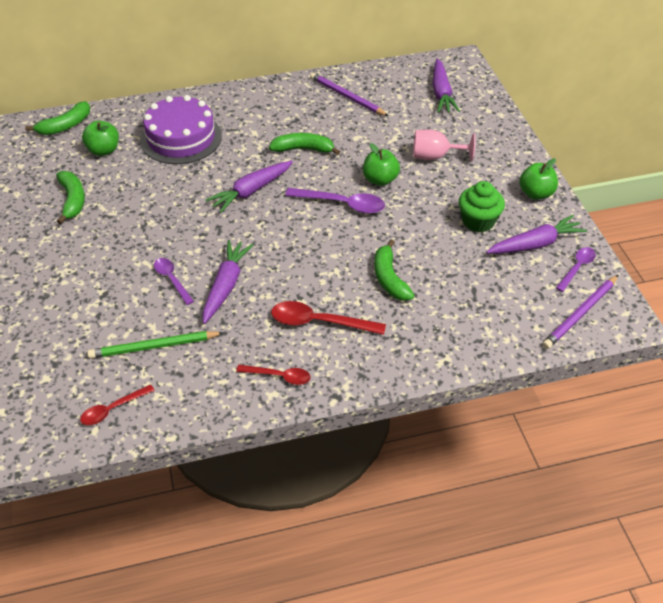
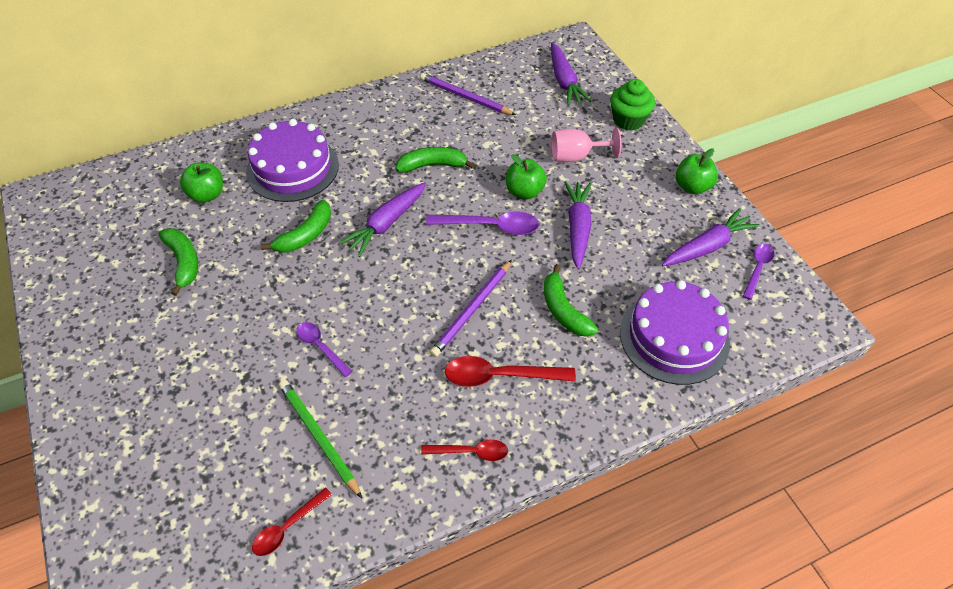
camera: 10 degrees left, 5 degrees up
green banana [25,101,90,135] -> green banana moved to [261,200,331,253]
green pencil [87,331,224,359] -> green pencil turned 75 degrees clockwise [279,380,362,498]
purple carrot [203,240,253,324] -> purple carrot moved to [564,181,592,270]
green cupcake [459,181,505,232] -> green cupcake moved to [610,79,655,131]
purple pencil [542,275,618,349] -> purple pencil moved to [430,260,512,357]
none -> purple cake [620,280,730,385]

